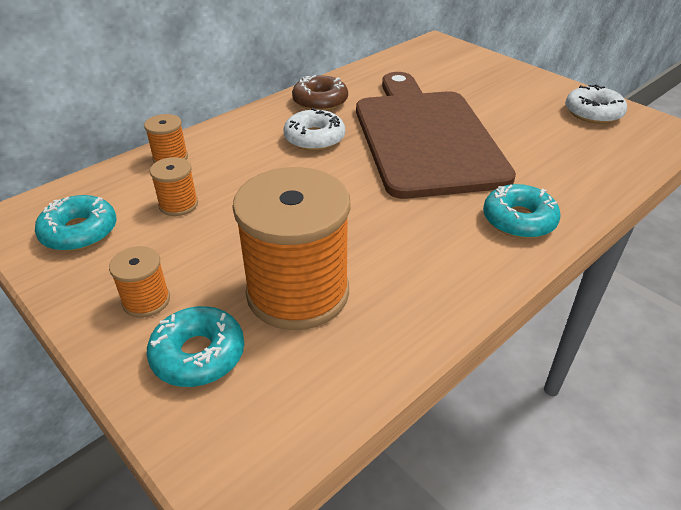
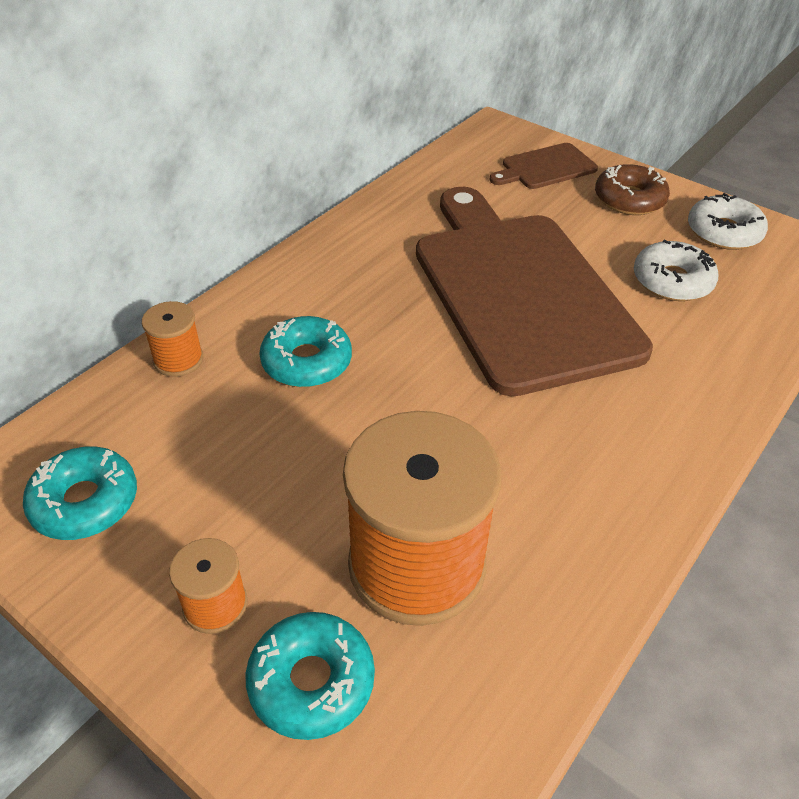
camera: 10 degrees left, 5 degrees up
orange spool [150,157,198,216] -> none
white donut [283,108,345,151] -> white donut moved to [634,240,719,301]
brown donut [292,75,348,111] -> brown donut moved to [595,164,670,215]
turquoise donut [483,184,561,239] -> turquoise donut moved to [260,316,352,387]
none -> brown cutting board [489,143,598,189]

